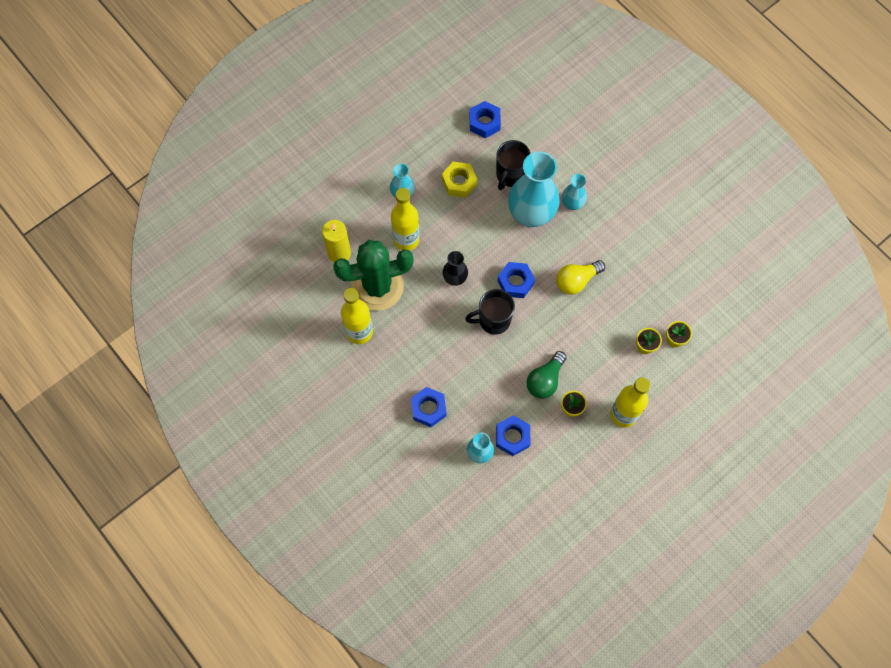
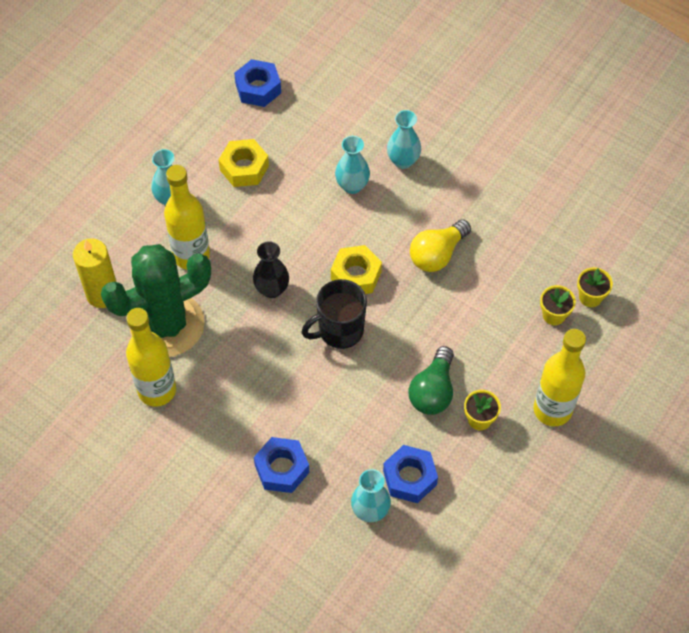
camera: 15 degrees left, 10 degrees down
black mug [496,140,530,190] -> none
blue nut [498,262,535,298] -> yellow nut [331,245,382,294]
turquoise vase [508,151,560,227] -> turquoise vase [335,136,370,194], size x0.50

